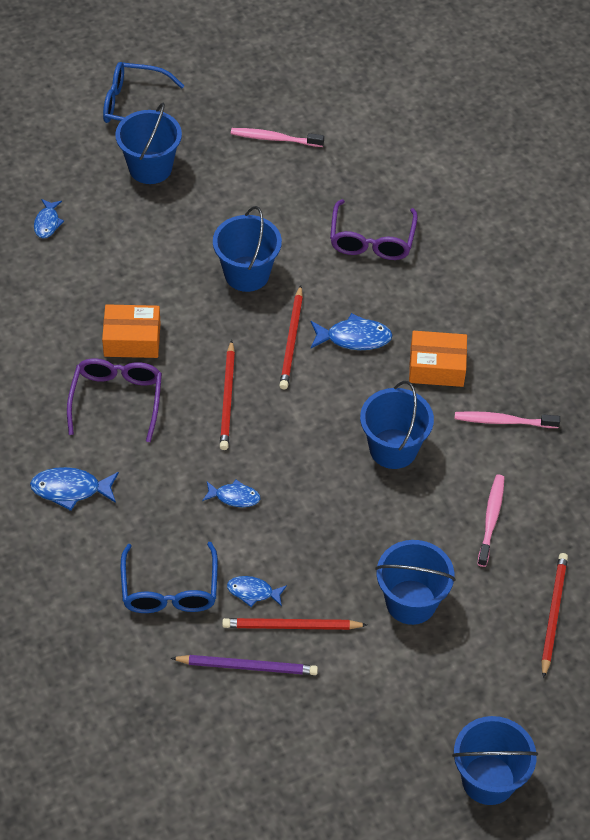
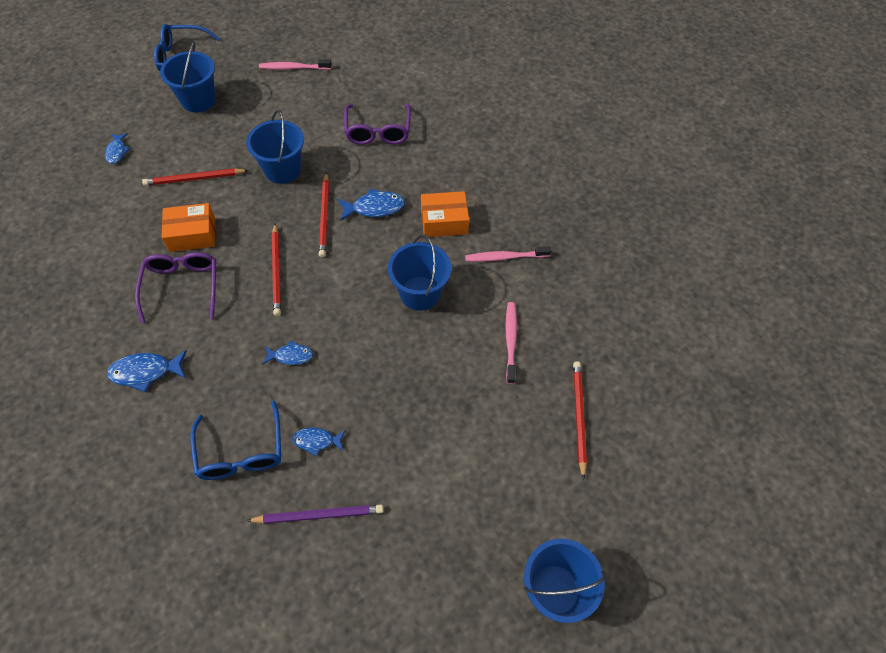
camera: 10 degrees left, 5 degrees up
red pencil [222,618,367,630] -> red pencil moved to [142,168,249,186]
blue bucket [375,540,456,625] -> none

